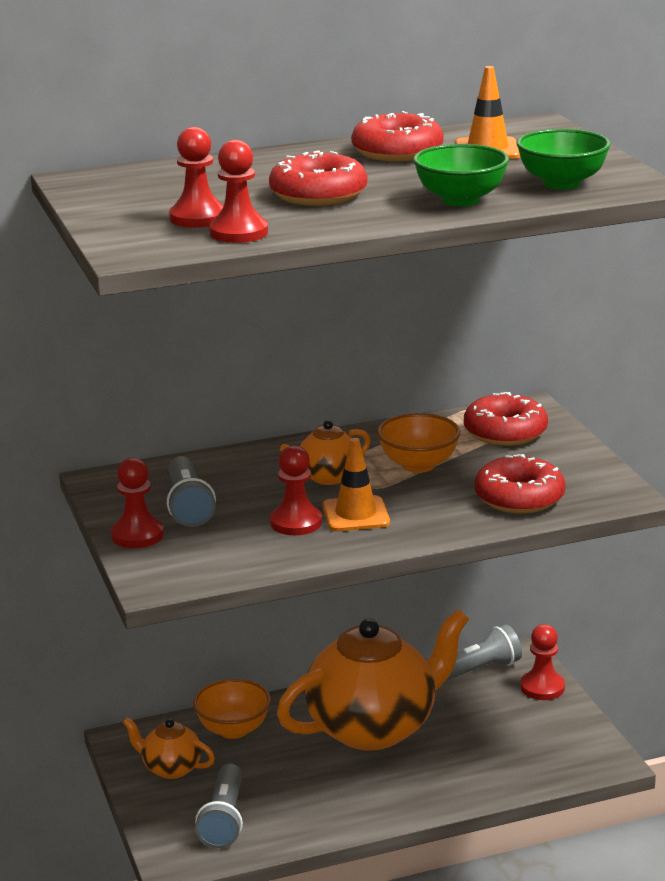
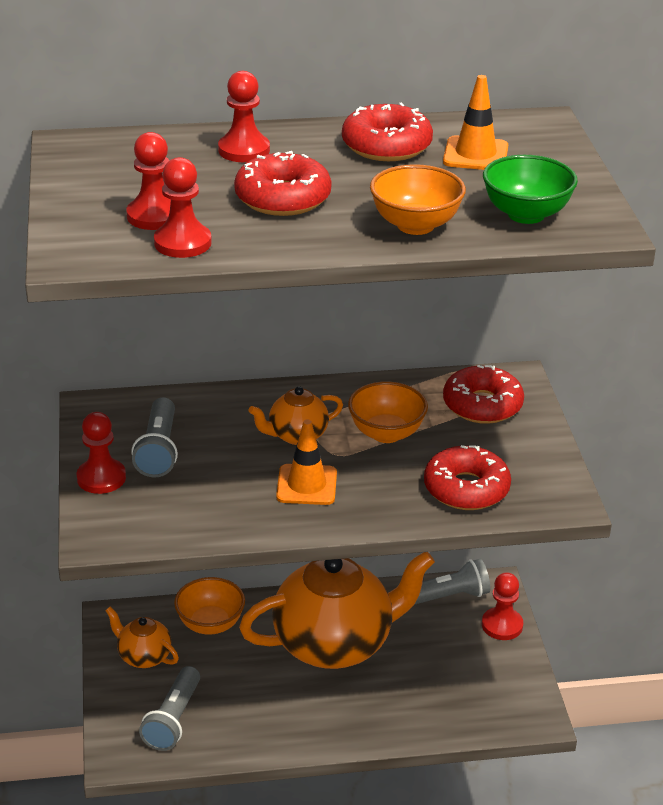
camera: 10 degrees right, 10 degrees up
red pawn [270,445,322,535] -> red pawn moved to [218,71,270,162]
green bowl [413,144,509,206] -> orange bowl [370,164,466,235]

